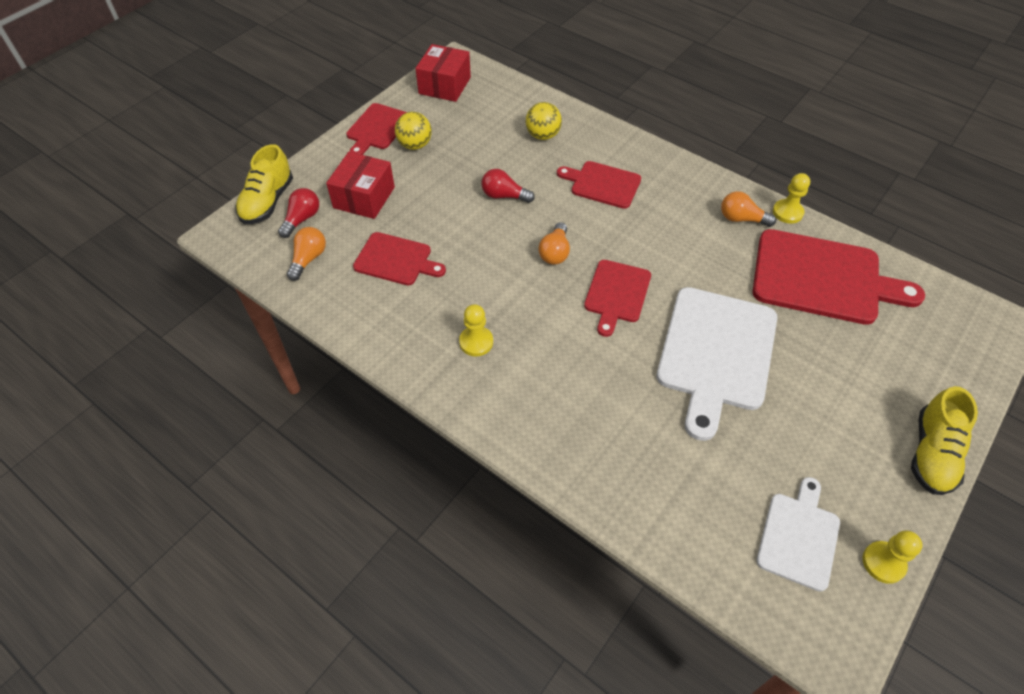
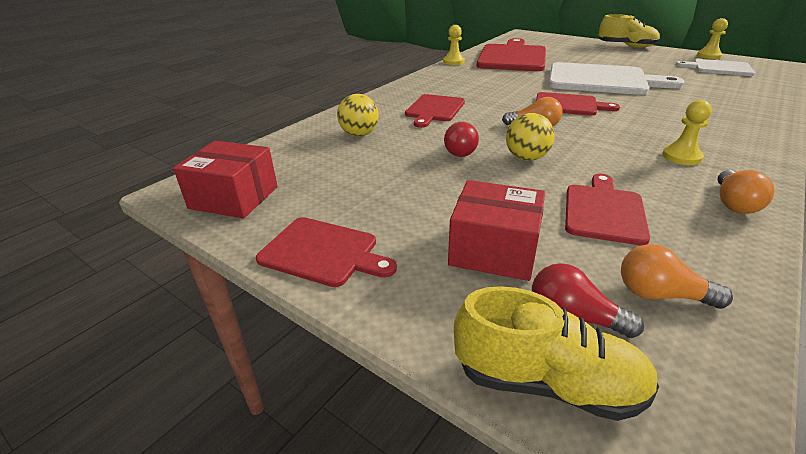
camera: 90 degrees left, 20 degrees down
yellow ball [395,112,432,150] -> yellow ball moved to [506,113,555,161]
orange light bulb [721,191,776,227] -> orange light bulb moved to [718,170,774,214]

